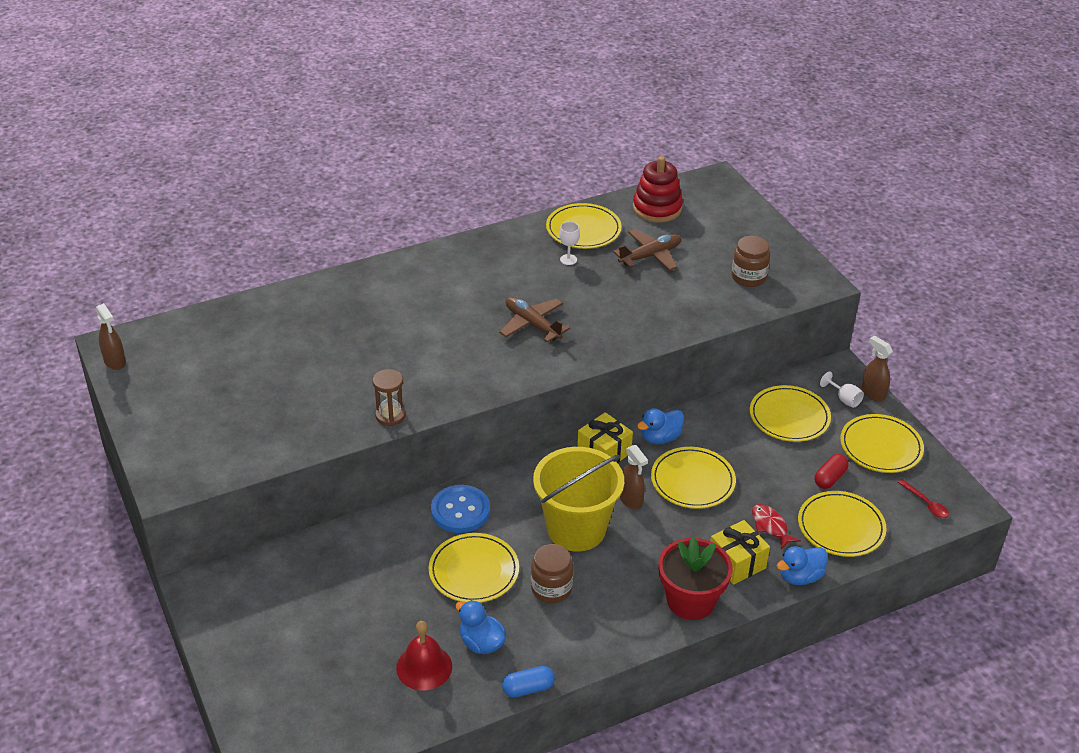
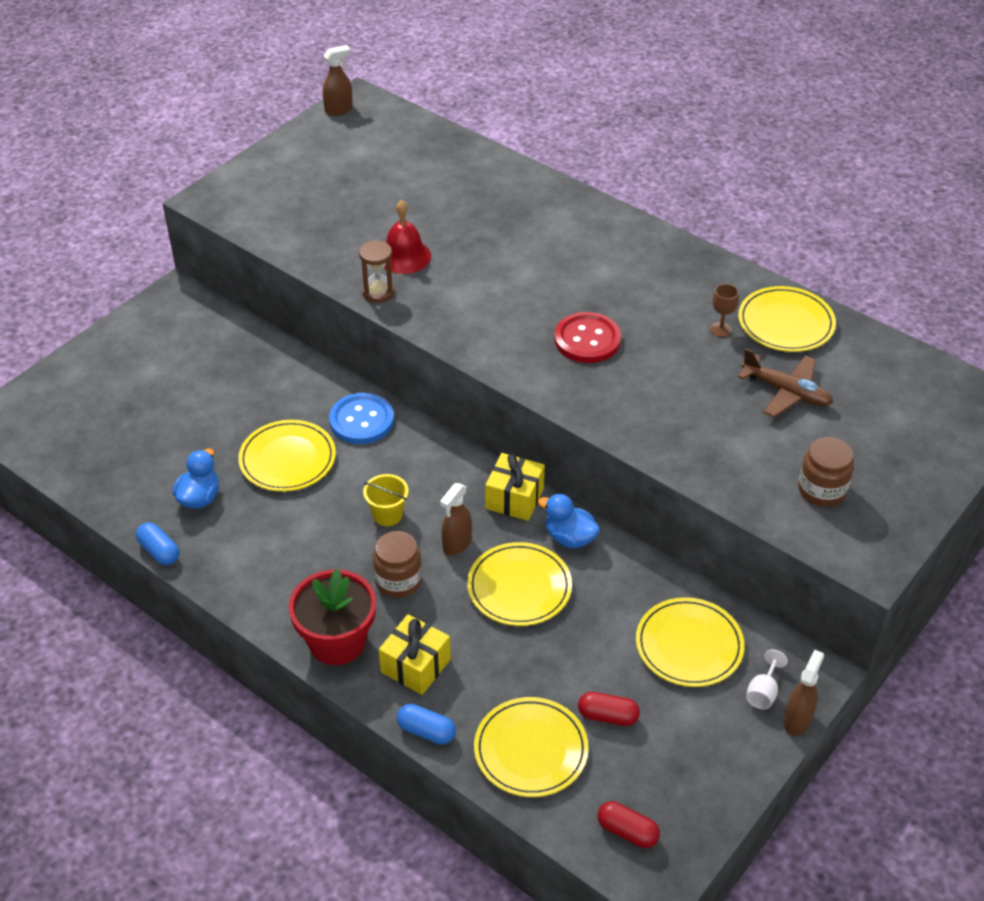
camera: 65 degrees right, 5 degrees up
brown spray bottle [96,303,126,370] -> brown spray bottle turned 150 degrees counterclockwise [323,45,353,116]
red bell [396,621,452,690] -> red bell moved to [384,200,431,274]
brown plane [499,297,570,343] -> red button [554,312,621,363]
brown jar [531,544,573,603] -> brown jar moved to [373,531,422,598]
yellow bucket [533,447,624,552] -> yellow bucket [363,474,409,526], size x0.44
white goblet [559,222,580,265] -> brown goblet [710,284,739,337]
red stacking toy [633,156,683,223] -> none
red fish [752,504,801,549] -> none
blue duck [777,546,828,585] -> blue capsule [397,704,456,745]
yellow plate [840,414,924,473] -> none
red spoon [898,479,949,518] -> red capsule [598,801,660,848]

